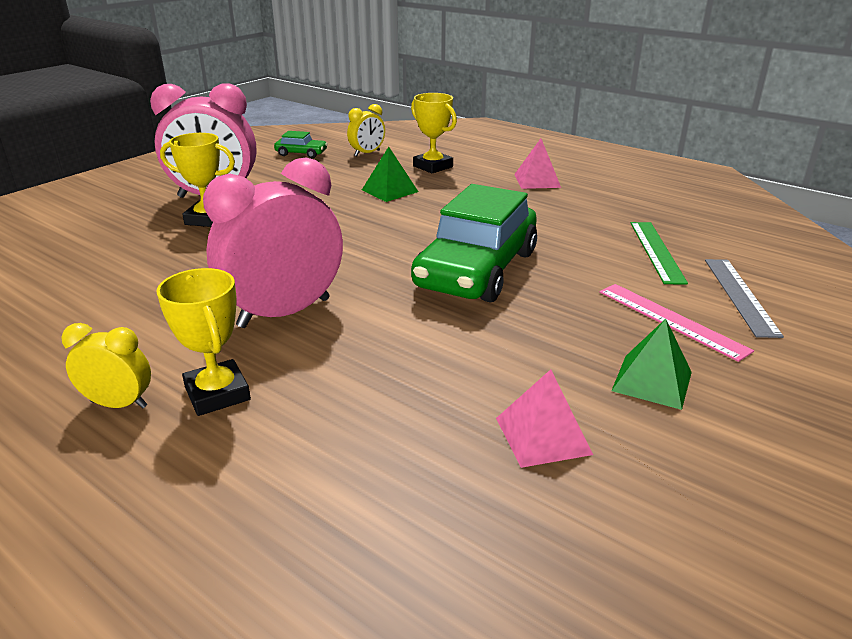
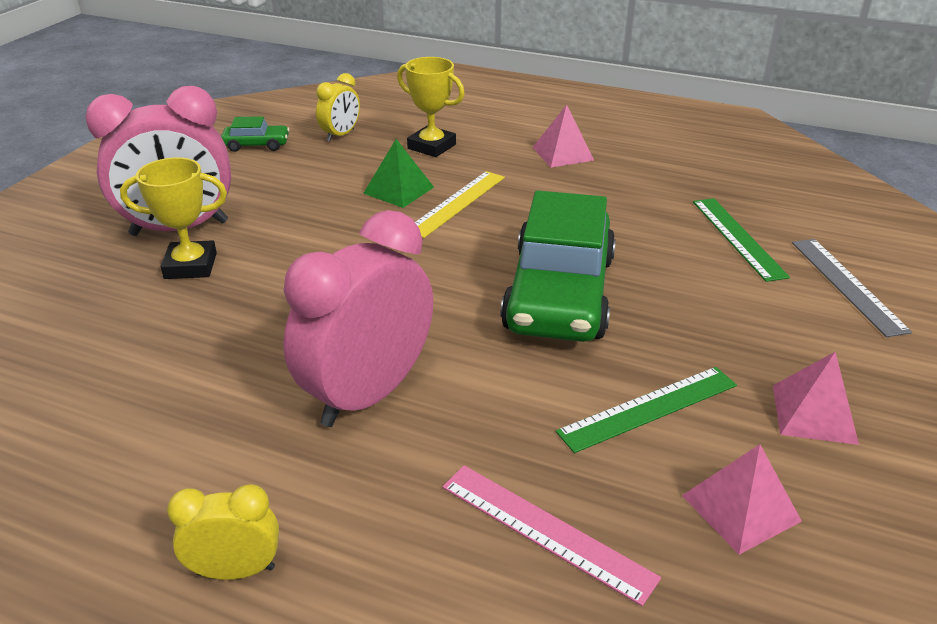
camera: 15 degrees left, 5 degrees up
yellow trophy [157,268,251,416] -> none
pink ruler [599,284,754,362] -> pink ruler moved to [442,465,661,606]
green pyramid [611,319,692,410] -> pink pyramid [773,352,859,445]
none -> yellow ruler [415,171,505,238]
none -> green ruler [556,367,737,453]

